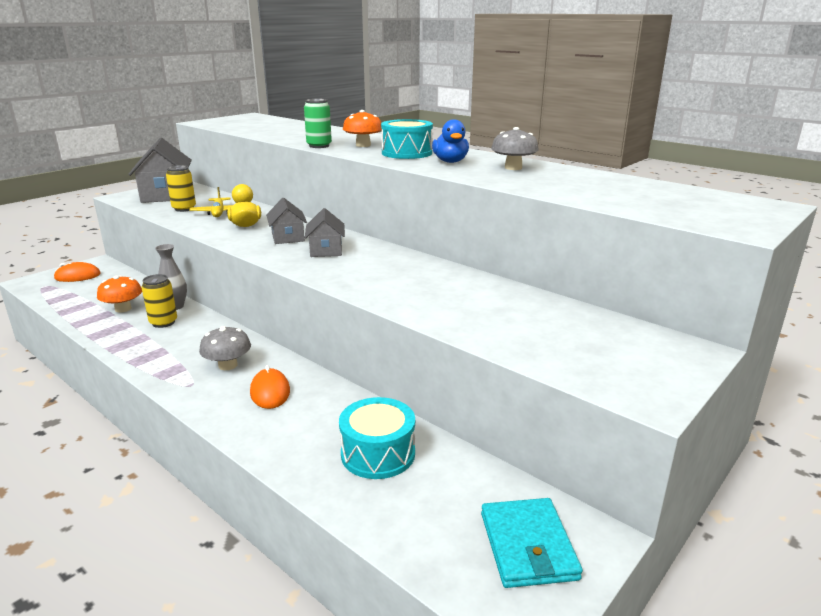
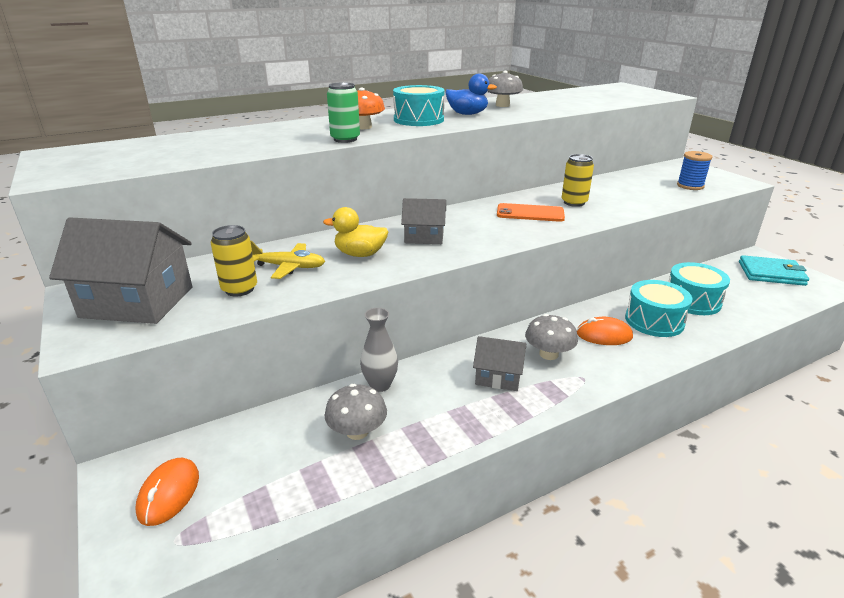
camera: 70 degrees left, 5 degrees up
orange mushroom [97,276,142,313] -> grey mushroom [324,384,387,440]
yellow can [142,274,177,328] -> yellow can moved to [562,154,594,207]
grey house [305,208,345,257] -> grey house moved to [473,336,526,391]
none -> orange phone [497,203,565,222]
none -> turquoise drum [625,280,693,337]
none -> blue spool [677,151,713,190]

